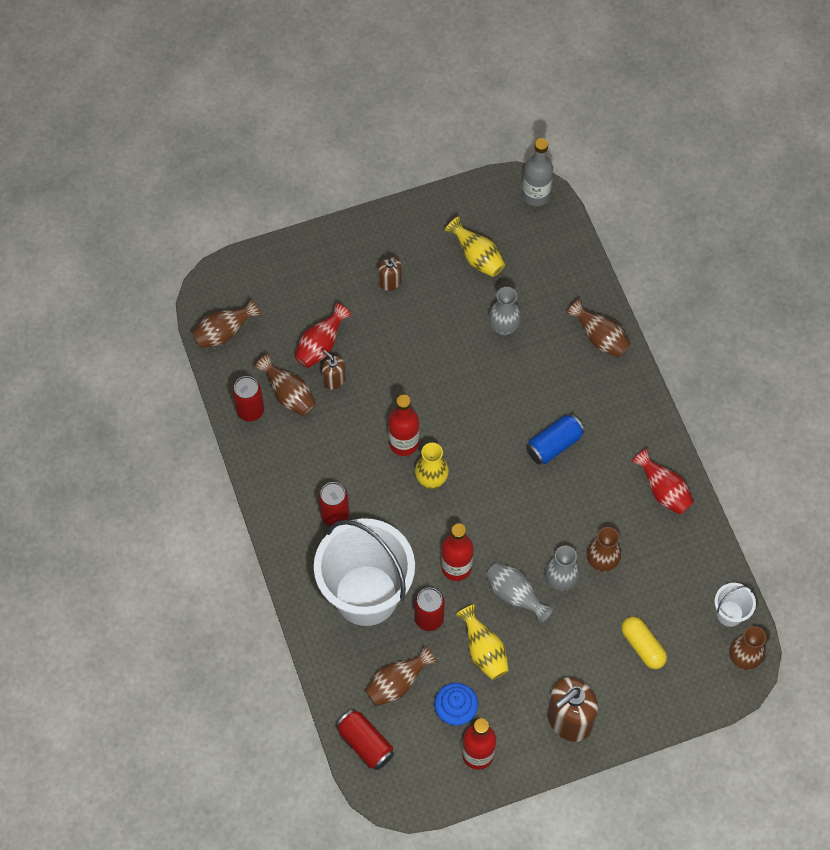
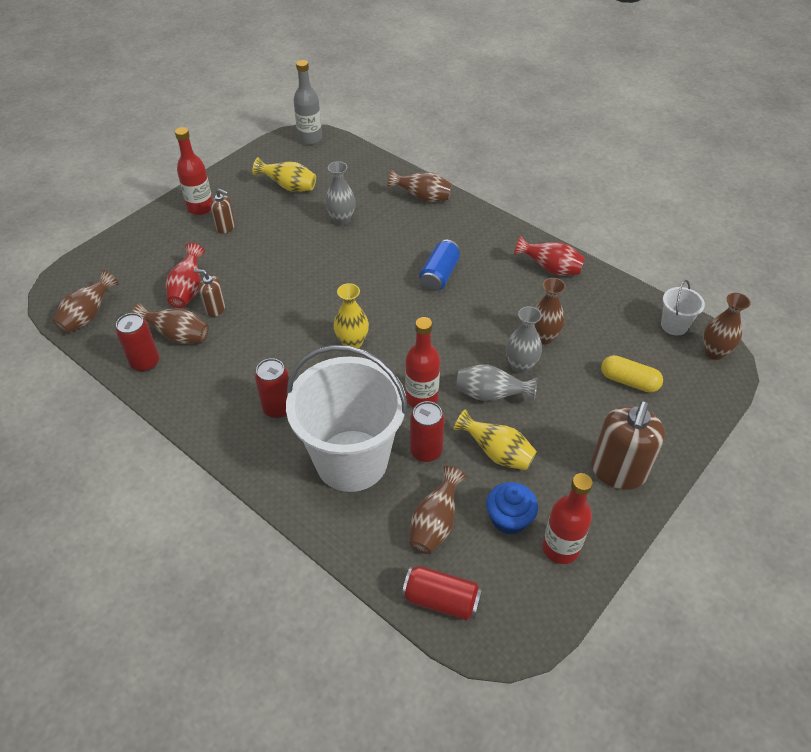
camera: 30 degrees left, 15 degrees down
red bottle [388,395,419,456] -> red bottle moved to [175,127,213,215]

